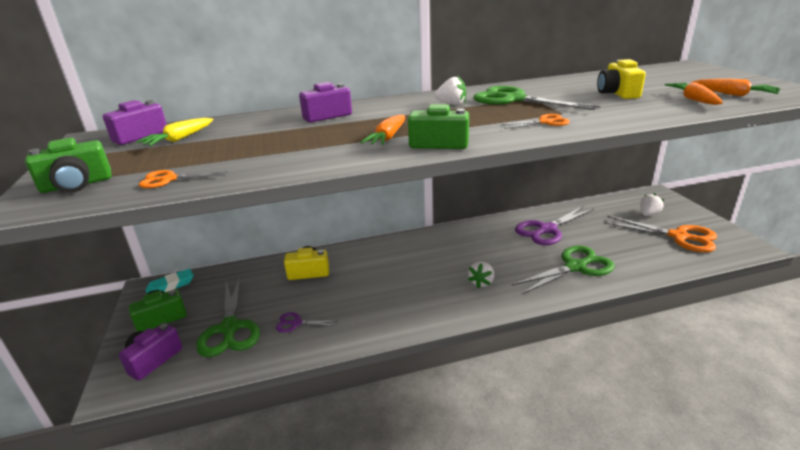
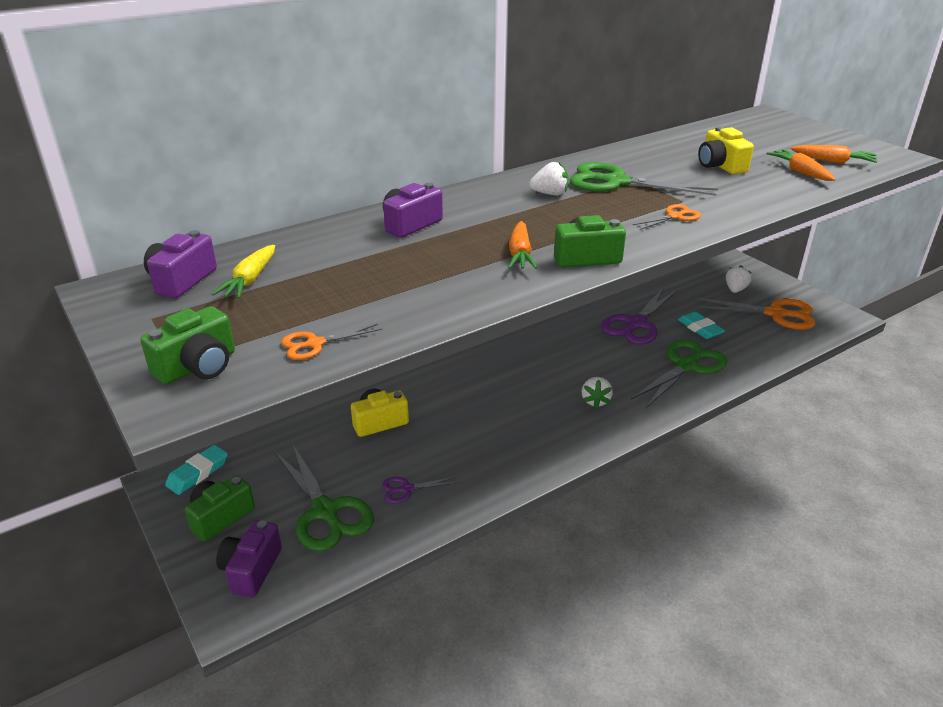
camera: 20 degrees left, 5 degrees up
none -> turquoise eraser [678,312,725,339]

